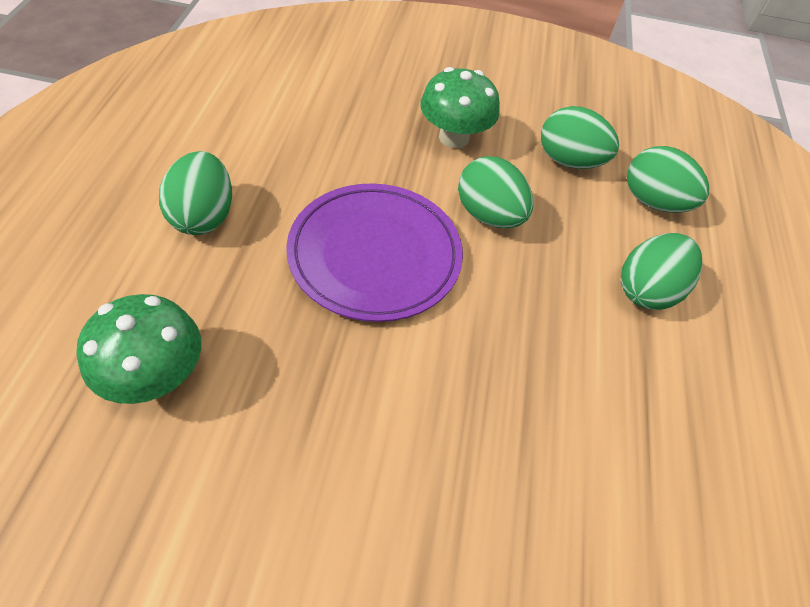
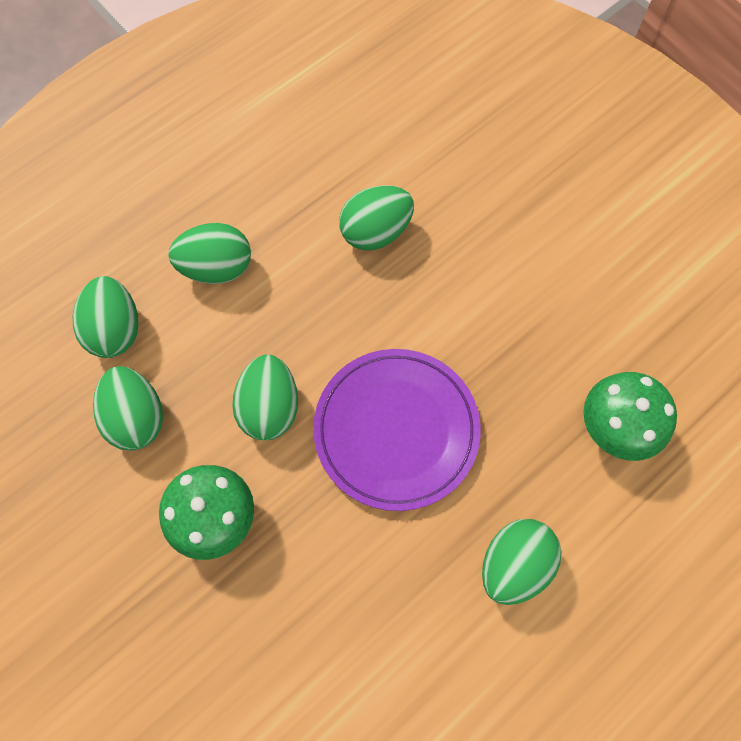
camera: 135 degrees left, 15 degrees up
none -> green egg [339,185,414,250]

